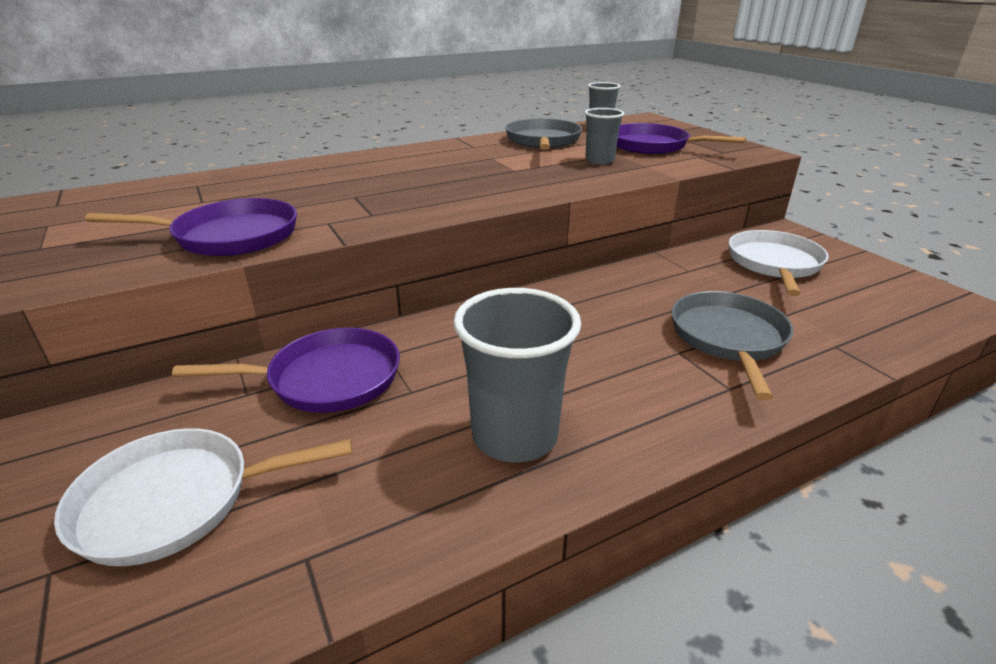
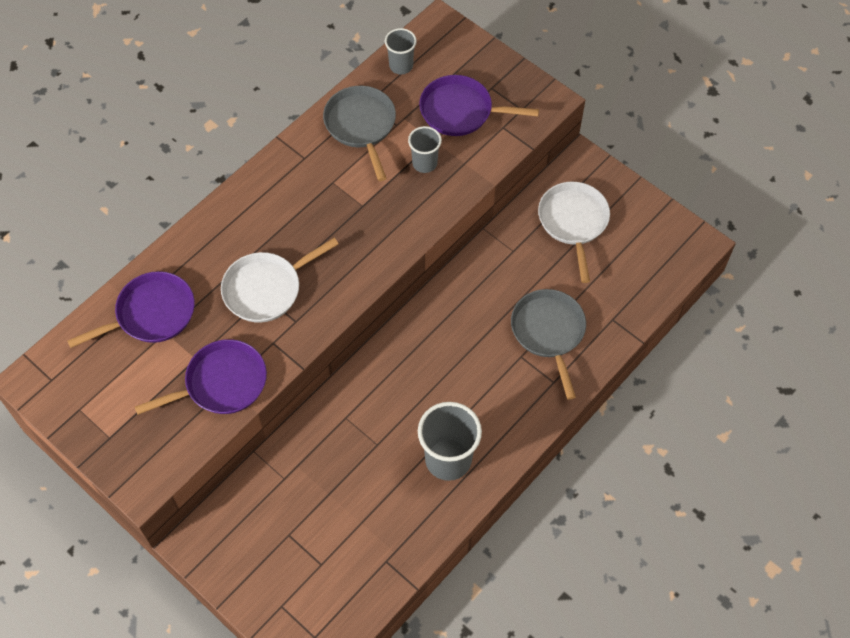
camera: 20 degrees left, 30 degrees up
white pan [54,428,352,566] -> white pan moved to [221,238,339,323]
purple pan [172,328,400,413] -> purple pan moved to [67,271,195,348]

